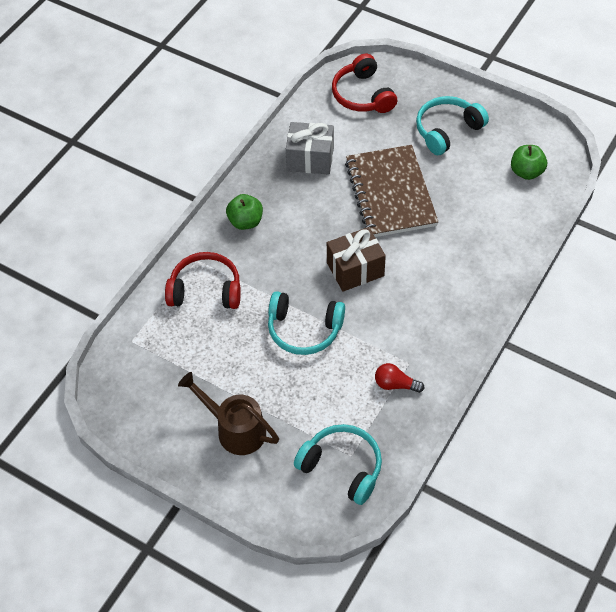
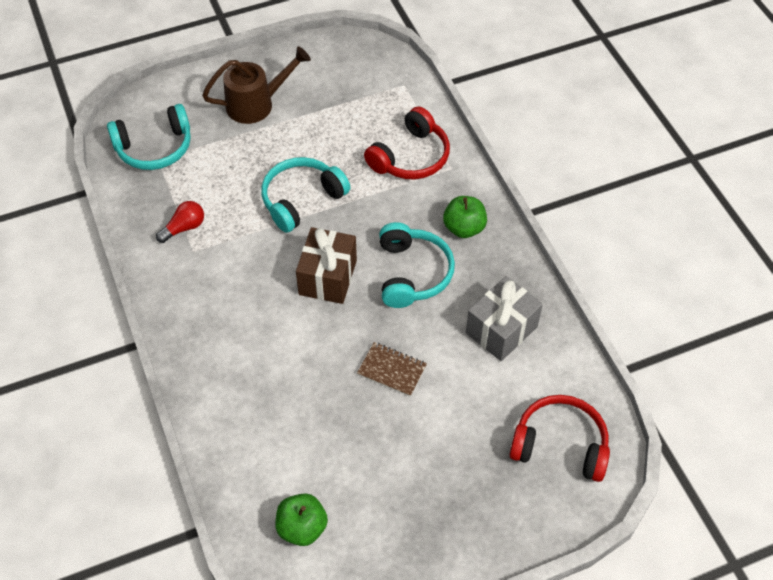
camera: 125 degrees right, 0 degrees up
brown notebook [345,145,438,237] -> brown notebook [357,342,427,397], size x0.44
turquoise headphones [416,96,489,155] -> turquoise headphones moved to [379,222,455,308]

